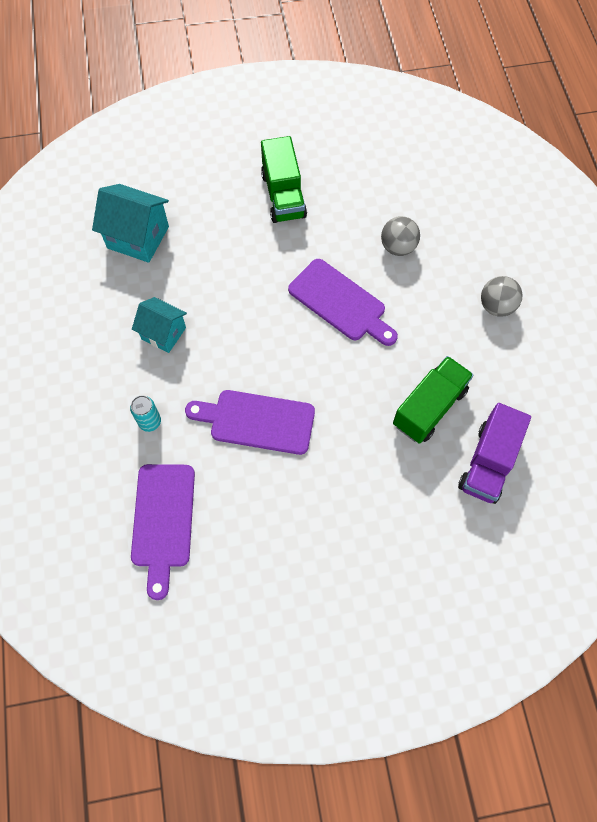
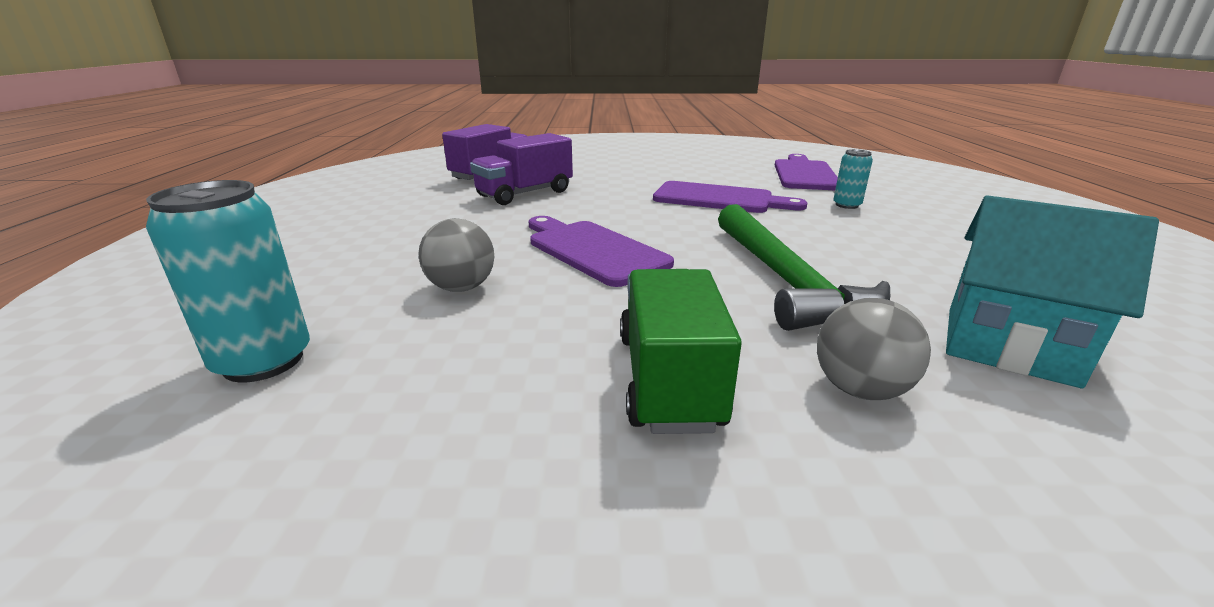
camera: 170 degrees left, 40 degrees down
turquoise house [132,297,187,353] -> none
green truck [393,356,474,444] -> purple truck [470,133,573,205]
grey ball [481,276,522,317] -> grey ball moved to [817,298,931,400]
none -> turquoise can [146,180,310,382]
none -> green hammer [718,204,890,331]

